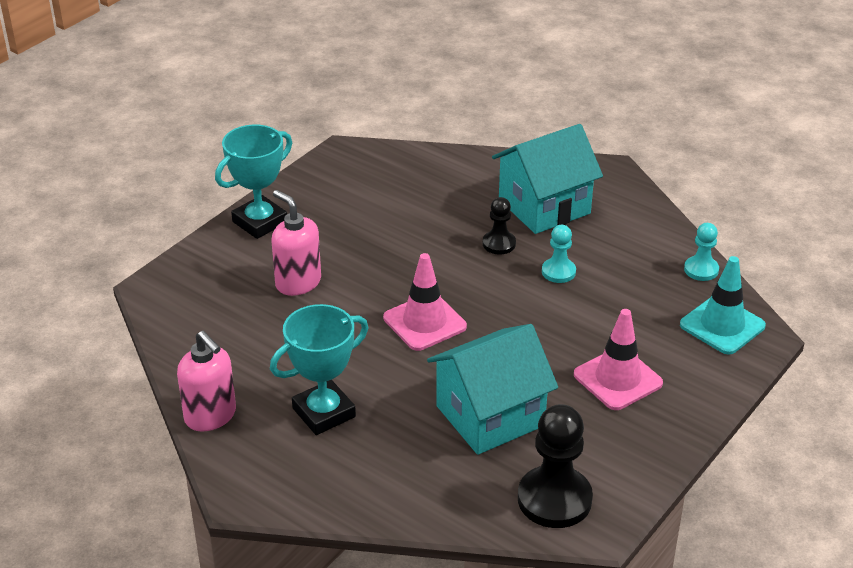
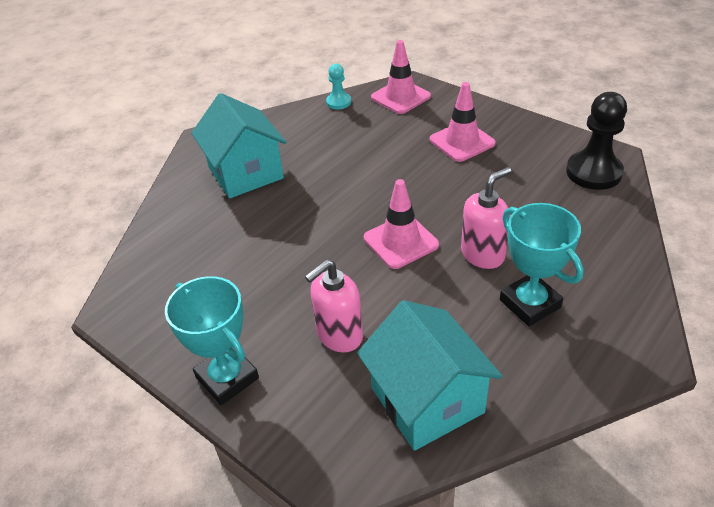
camera: 85 degrees left, 5 degrees up
pink soap dispenser [177,331,236,431] -> pink soap dispenser moved to [461,167,511,269]
turquoise house [427,324,558,455] -> turquoise house moved to [357,300,503,451]
black pawn [483,197,516,255] -> none
turquoise pawn [542,225,576,283] -> none
turquoise traffic cone [680,256,766,355] -> pink traffic cone [371,40,431,114]

